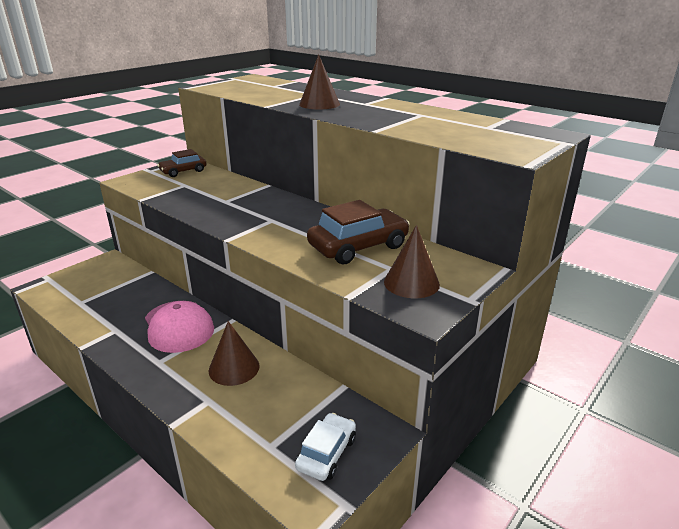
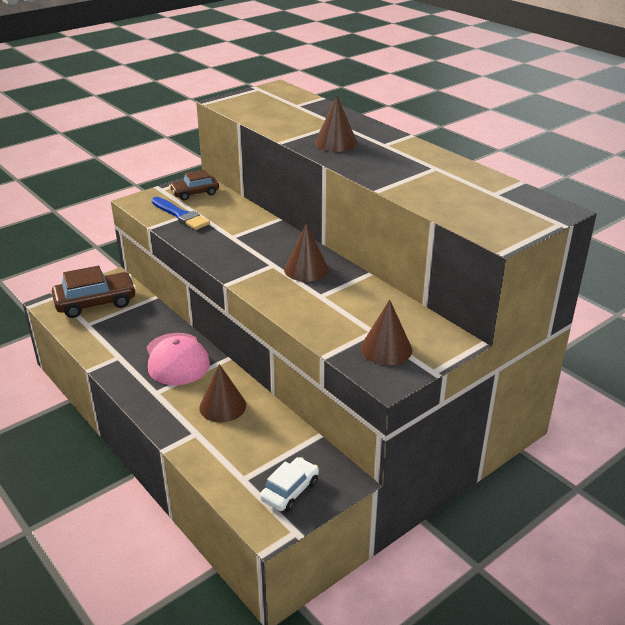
camera: 10 degrees right, 5 degrees up
brown car [307,200,410,264] -> brown car moved to [52,266,136,318]
none -> blue brush [151,197,210,230]
none -> brown cone [284,224,329,282]

